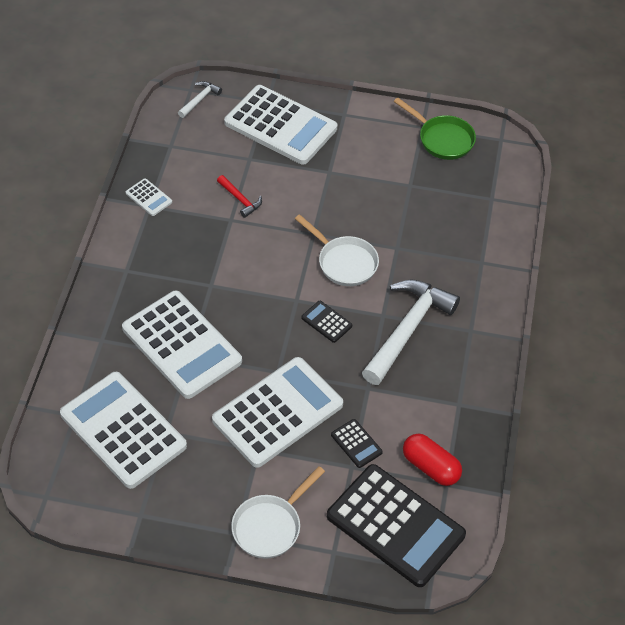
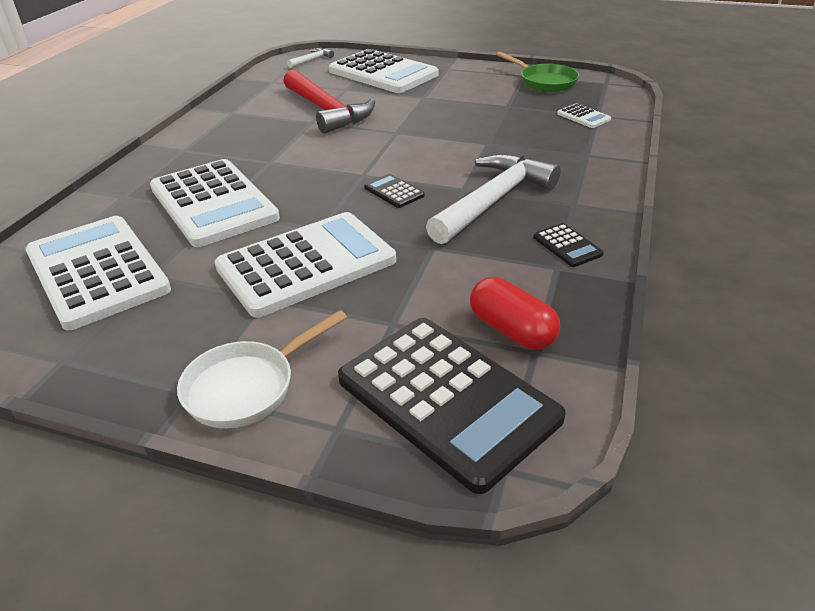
camera: 10 degrees right, 15 degrees down
white calculator [126,178,172,216] -> white calculator moved to [557,103,611,128]
red hammer [217,175,262,218] -> red hammer [283,70,375,134], size x2.21
white pan [295,214,379,286] -> none
black calculator [331,419,383,468] -> black calculator moved to [533,223,604,267]

